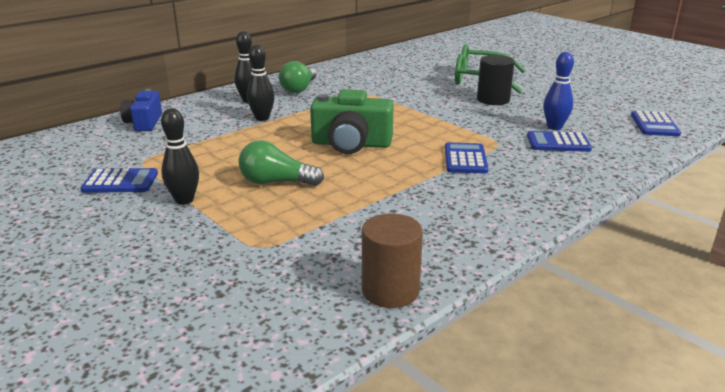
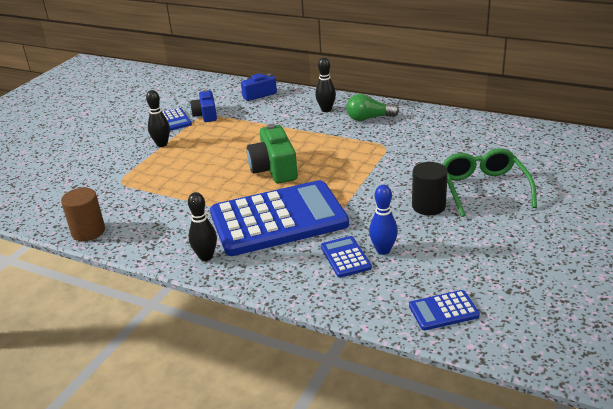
camera: 70 degrees right, 5 degrees up
green light bulb [239,140,324,186] -> none
black bowling pin [247,45,275,121] -> black bowling pin moved to [188,192,217,261]
blue calculator [445,142,489,173] -> blue calculator [210,180,349,256], size x2.48
none -> blue camera [190,90,217,122]

